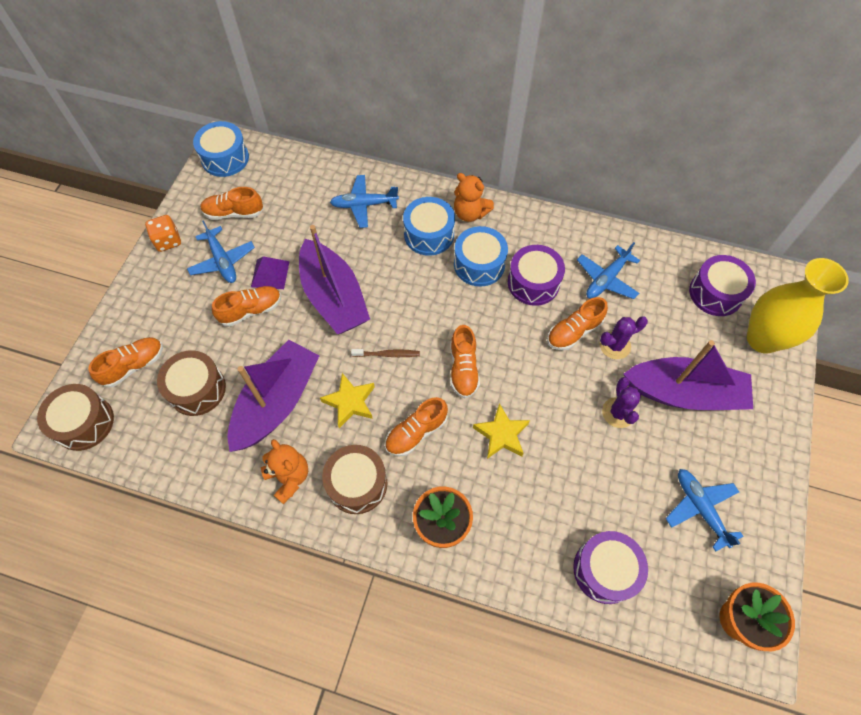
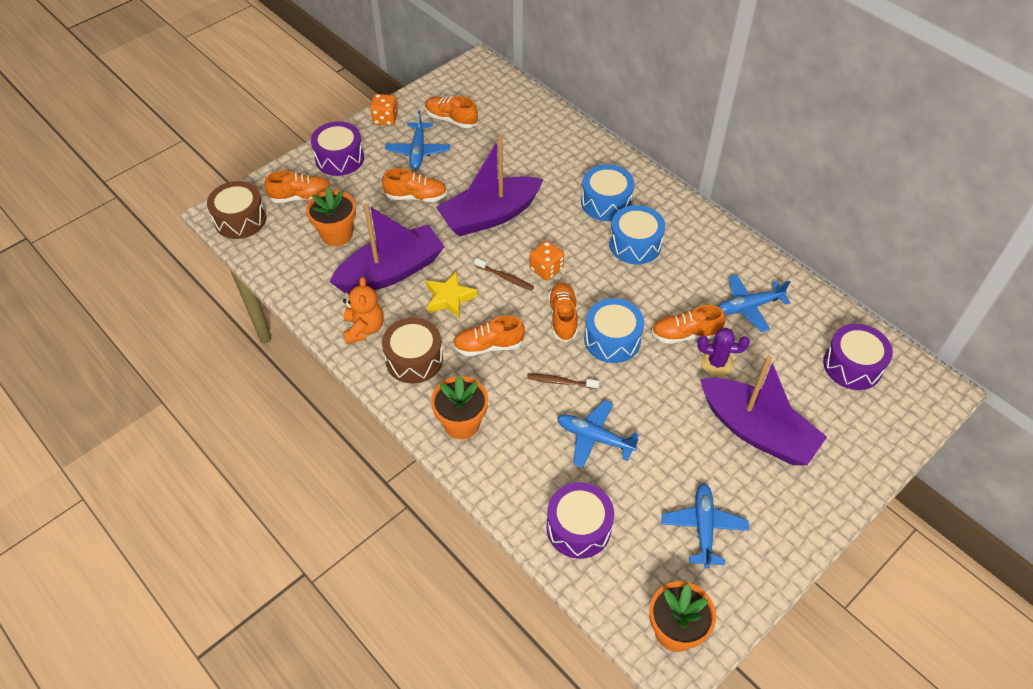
camera: 30 degrees right, 10 degrees down
brown drum [157,350,226,416] -> orange flower pot [306,187,356,246]
blue drum [193,121,249,177] -> blue drum moved to [584,298,644,363]
purple pyramid [251,256,290,289] -> none
purple boat [299,225,370,334] -> purple boat turned 60 degrees clockwise [436,136,544,236]
blue plane [330,175,399,228] -> blue plane moved to [557,400,639,468]
orange shoe [450,325,480,398] -> orange shoe turned 150 degrees clockwise [548,282,578,342]
orange teddy bear [454,173,494,222] -> none
yellow star [473,403,530,459] -> brown toothbrush [527,374,600,389]
purple drum [508,245,565,306] -> purple drum moved to [311,121,364,176]
purple cactus [602,377,641,428] -> none
yellow vase [747,258,849,354] -> none
none -> orange dice [530,241,564,280]

